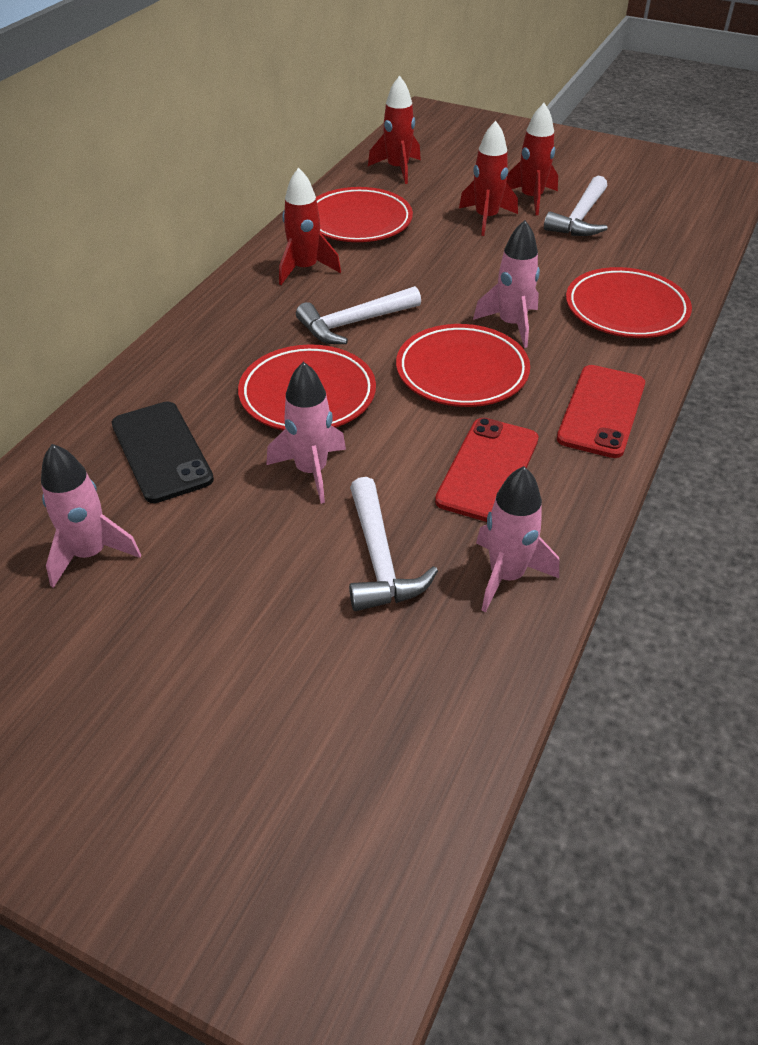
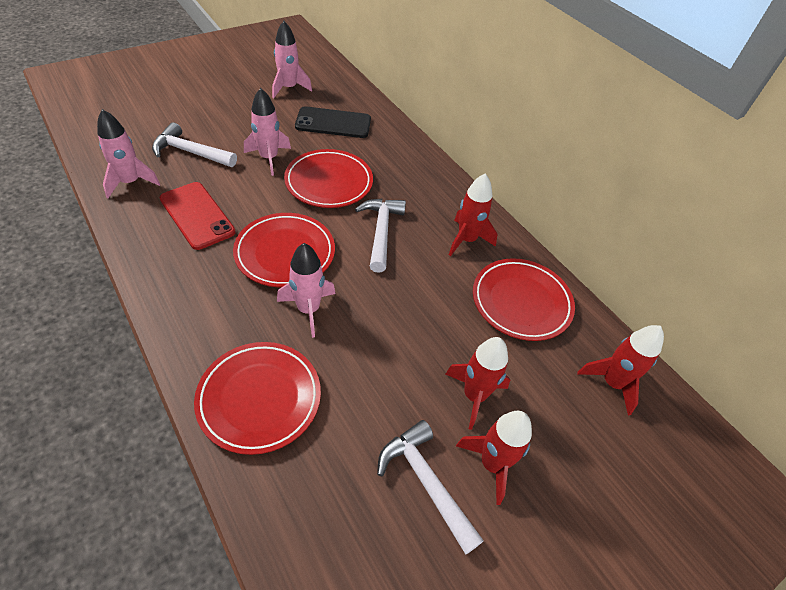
camera: 115 degrees right, 5 degrees up
red phone [557,365,645,458] -> none

